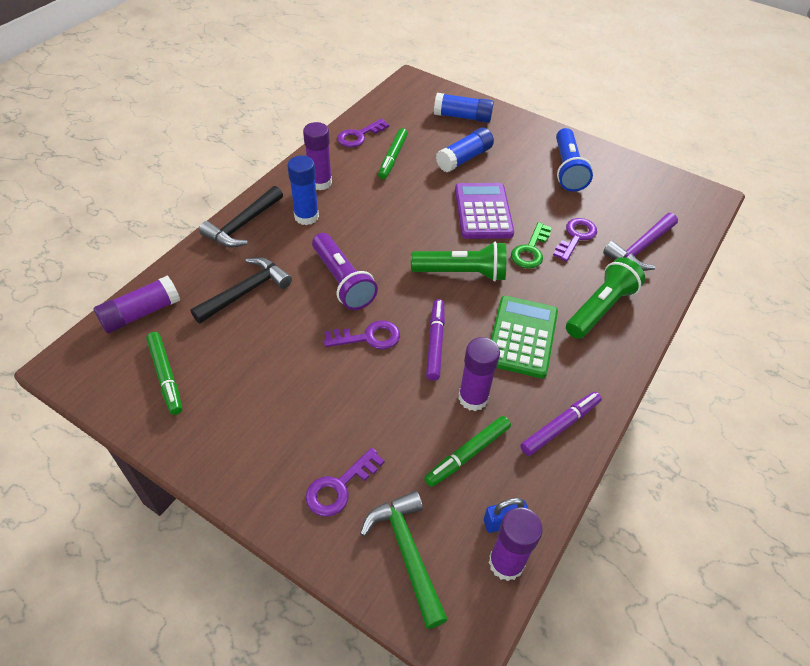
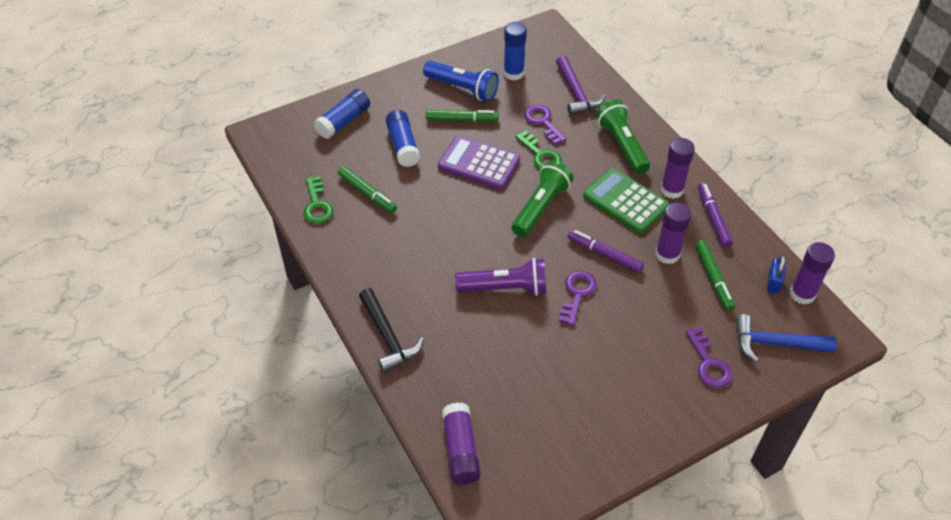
camera: 60 degrees left, 0 degrees up
green marker [146,332,182,415] -> green marker moved to [426,110,499,122]
black hammer [190,257,292,323] -> none
blue glue stick [287,155,319,225] -> blue glue stick moved to [503,22,527,80]
purple glue stick [303,122,332,190] -> purple glue stick moved to [661,138,695,199]
purple key [337,119,389,147] -> green key [303,176,333,224]
green hammer [360,491,448,629] -> blue hammer [736,314,837,363]

